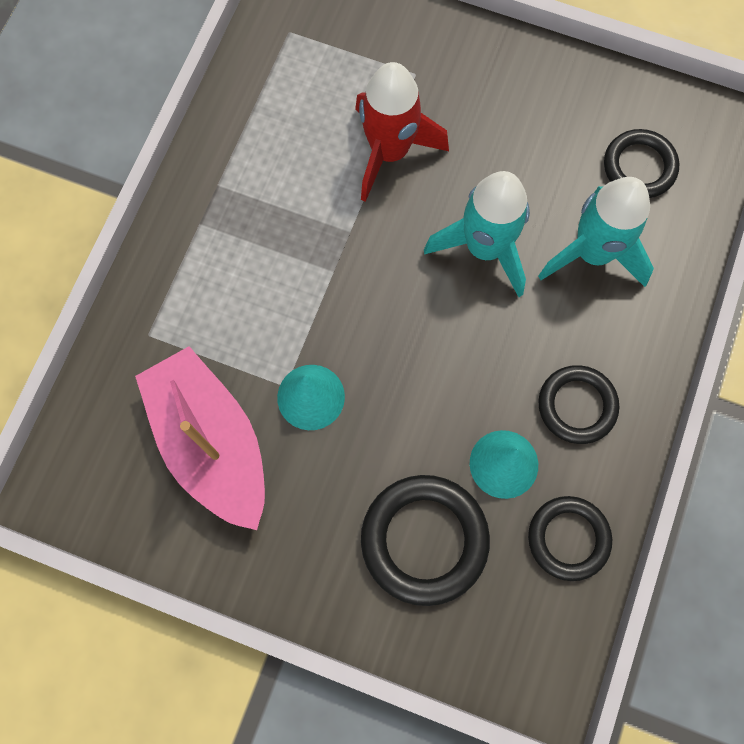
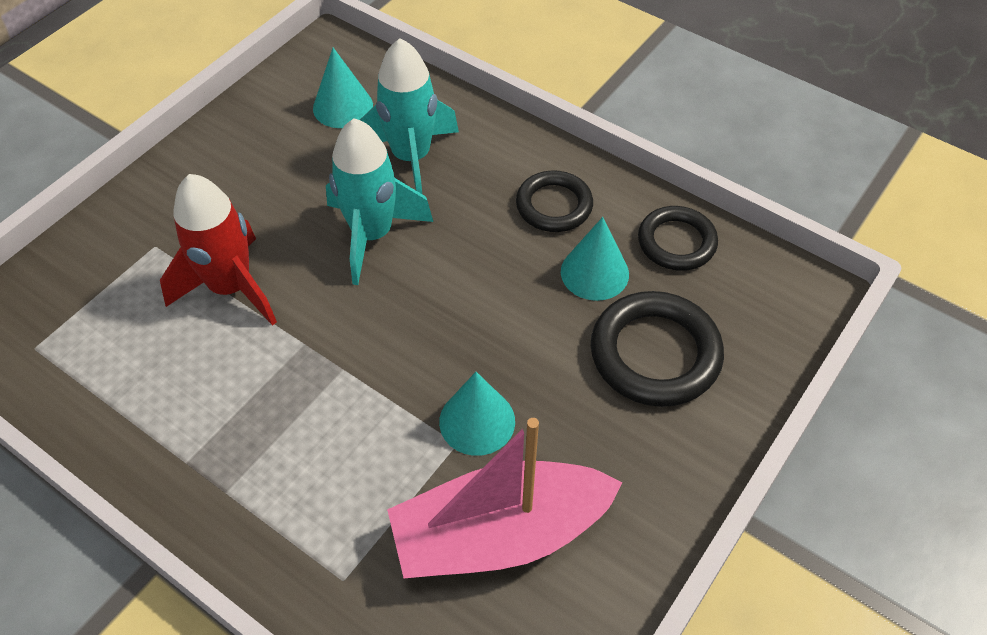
camera: 75 degrees left, 20 degrees down
black ring [604,129,679,198] -> turquoise cone [313,48,373,128]

